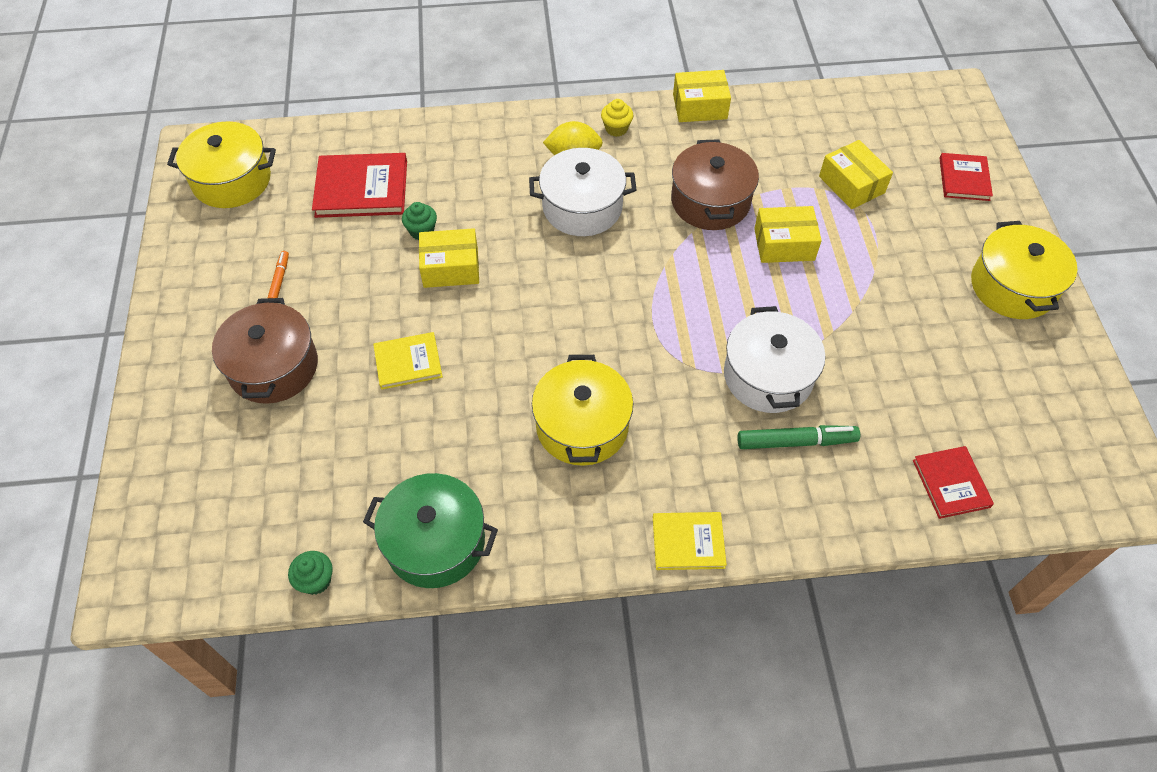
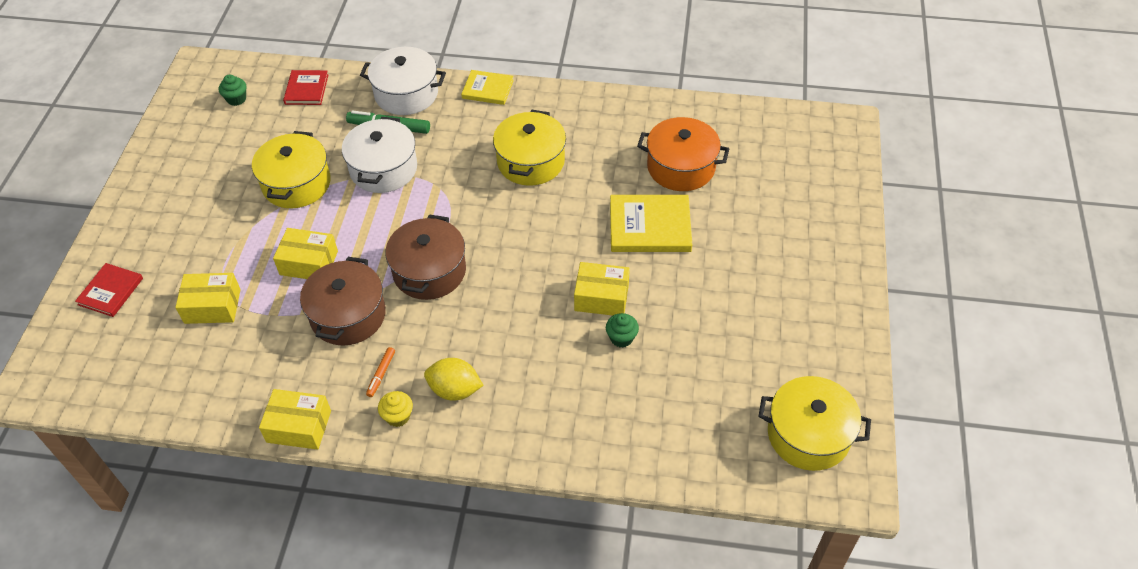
camera: 165 degrees left, 5 degrees down
brown pot [212,298,318,404] -> brown pot moved to [385,214,466,300]
orange marker [268,251,289,298] -> orange marker moved to [366,347,395,397]
green cupcake [288,551,333,595] -> green cupcake moved to [219,74,247,106]
red book [312,153,407,218] -> none
green pot [363,473,498,588] -> none
yellow book [373,332,443,390] -> yellow book [610,195,692,252], size x1.61
white pot [529,148,637,236] -> white pot moved to [360,47,446,115]
yellow box [819,140,893,209] -> yellow box turned 75 degrees counterclockwise [175,273,241,324]
yellow pot [971,221,1077,319] -> yellow pot moved to [252,131,331,208]
none -> orange pot [637,117,729,191]

